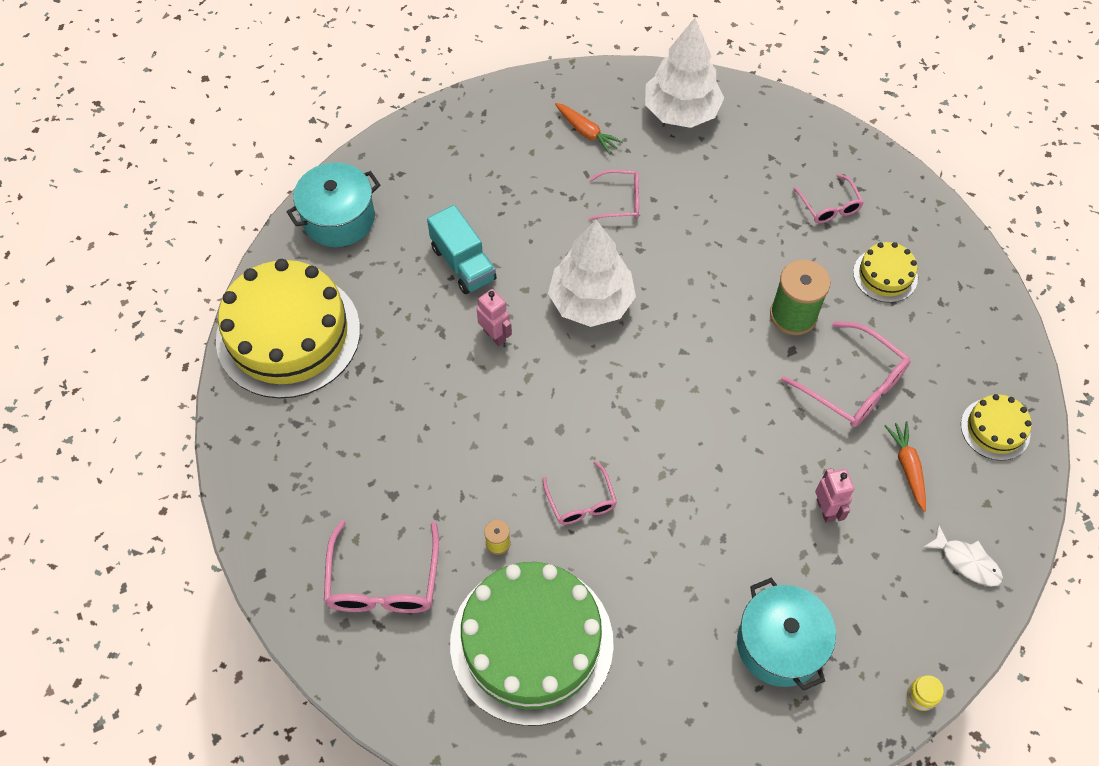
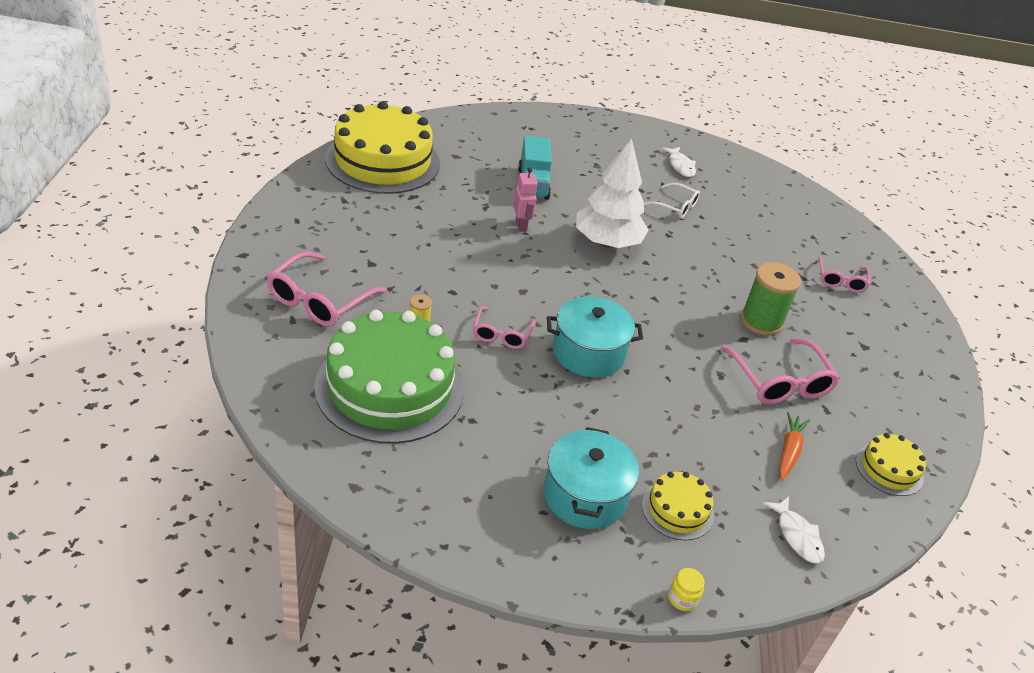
camera: 25 degrees right, 20 degrees down
turquoise pot [287,162,380,247] -> turquoise pot moved to [547,296,643,378]
orange carrot [555,103,623,155] -> white fish [662,147,696,177]
pink glasses [589,170,639,221] -> white glasses [644,183,700,218]
white tree [645,18,724,128] -> none
pink robot [815,468,854,523] -> none
yellow cake [853,242,918,303] -> yellow cake moved to [642,472,714,540]

